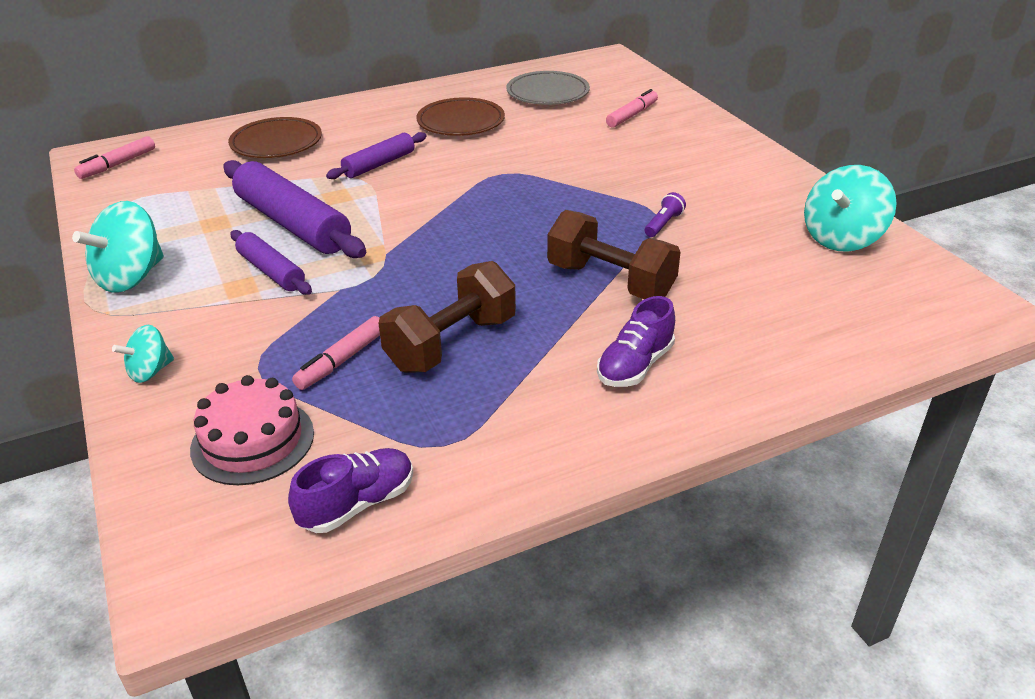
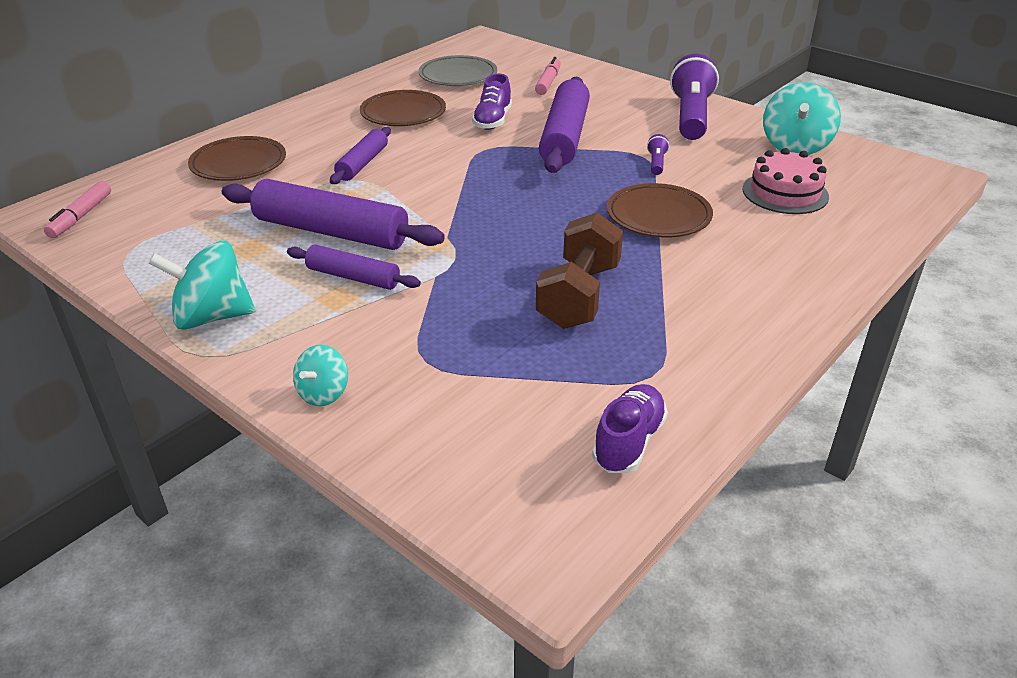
camera: 25 degrees left, 0 degrees up
turquoise spinning top [72,201,164,293] -> turquoise spinning top turned 75 degrees clockwise [148,241,255,330]
pink cake [190,375,314,485] -> pink cake moved to [742,148,829,214]
pink marker [292,316,380,390] -> none
brown dumbbell [547,210,681,299] -> brown plate [607,183,713,237]
purple shoe [597,296,675,387] -> purple shoe moved to [472,74,512,130]
none -> purple rolling pin [539,76,590,173]
none -> purple flashlight [670,54,719,140]

